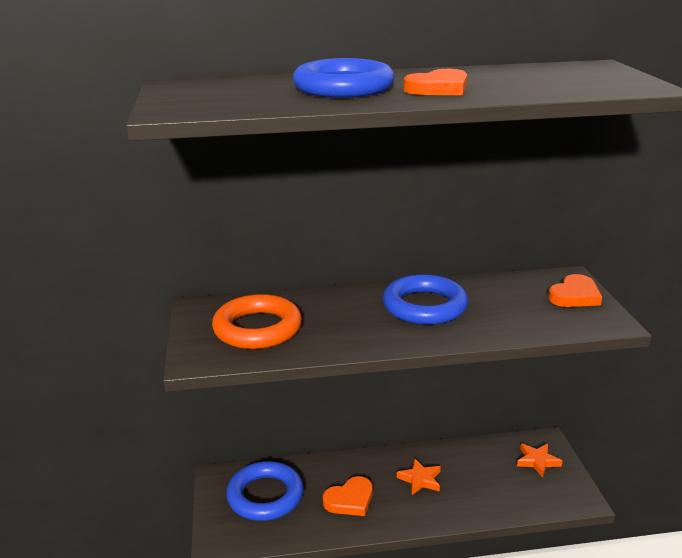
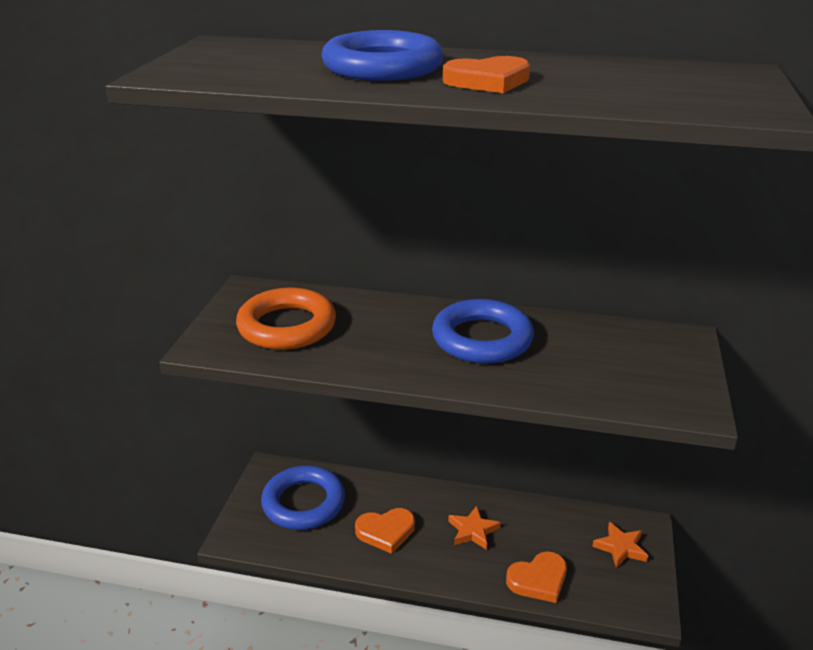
camera: 20 degrees right, 5 degrees up
orange heart [548,274,602,307] -> orange heart moved to [506,551,567,603]

